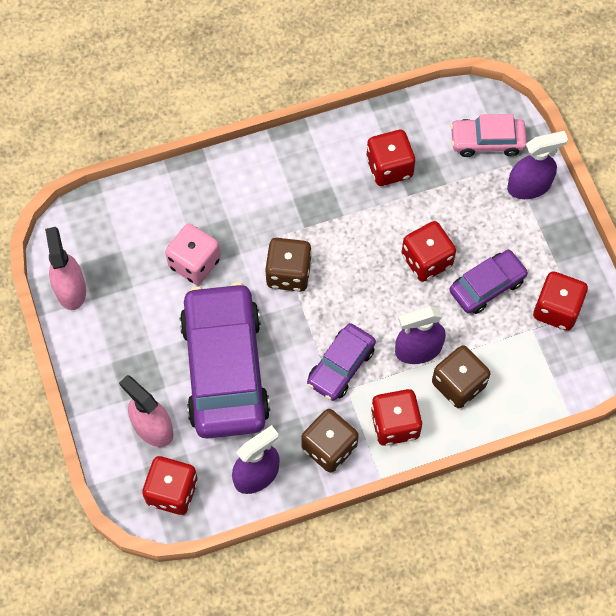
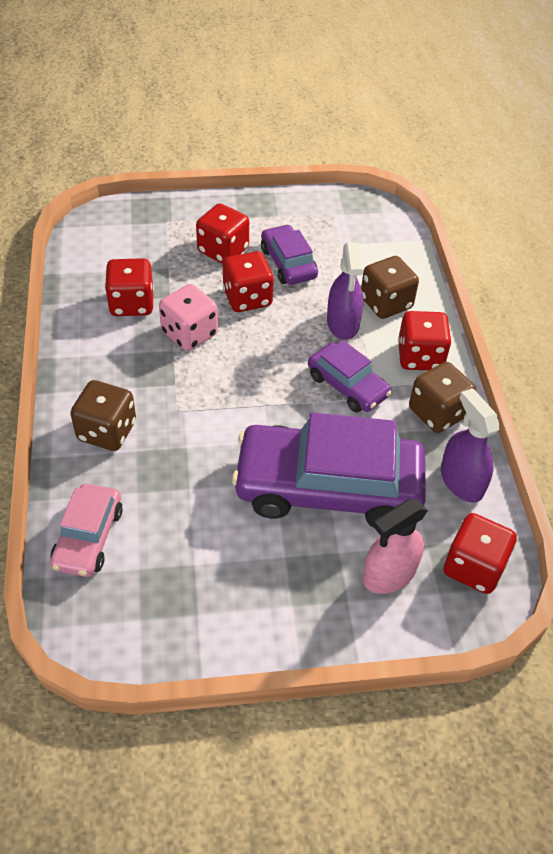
camera: 80 degrees left, 15 degrees down
pink spray bottle [45,227,86,310] -> none
pink dice [165,224,221,285] -> pink dice moved to [159,284,218,351]
brown dice [265,238,312,292] -> brown dice moved to [70,380,136,451]
pink car [450,114,527,157] -> pink car moved to [50,484,123,577]
purple spray bottle [507,131,568,199] -> none
red dice [533,271,588,331] -> red dice moved to [196,203,249,264]

